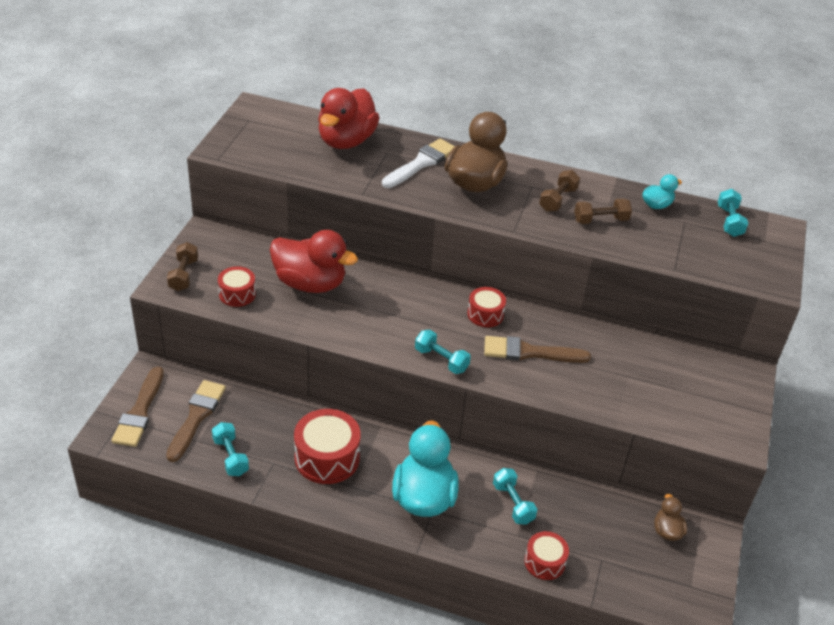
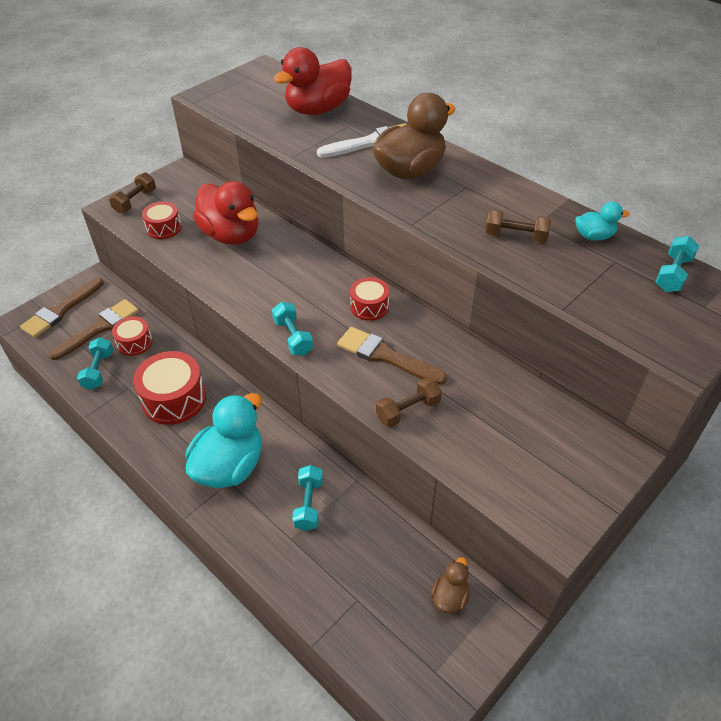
camera: 30 degrees right, 5 degrees up
red drum [524,531,569,580] -> red drum moved to [112,316,152,356]
brown dumbbell [539,170,580,212] -> brown dumbbell moved to [376,377,442,427]

